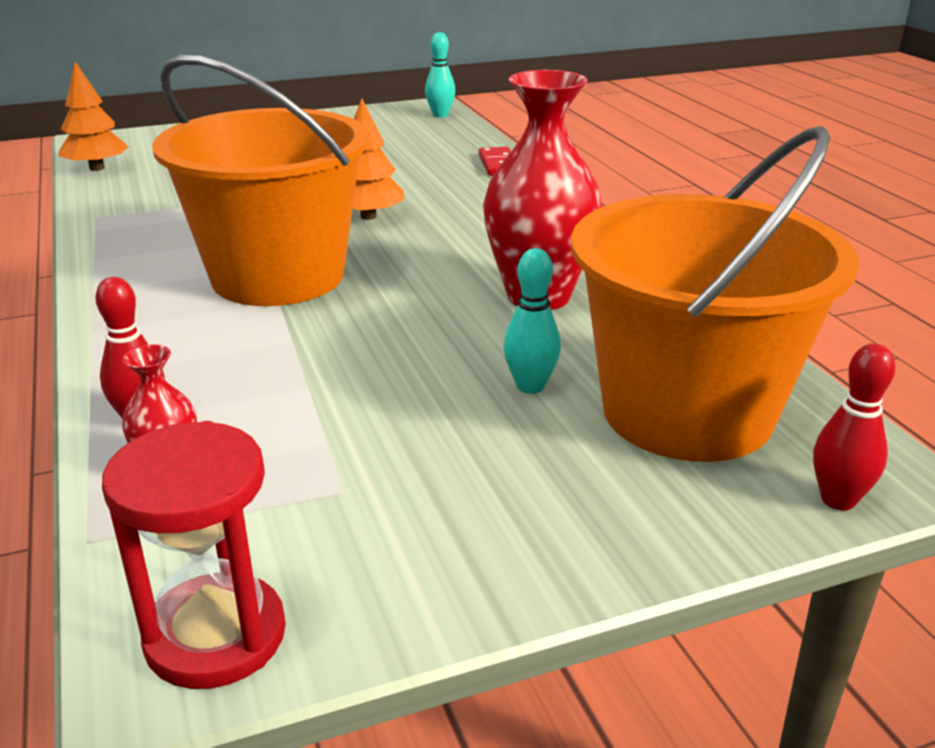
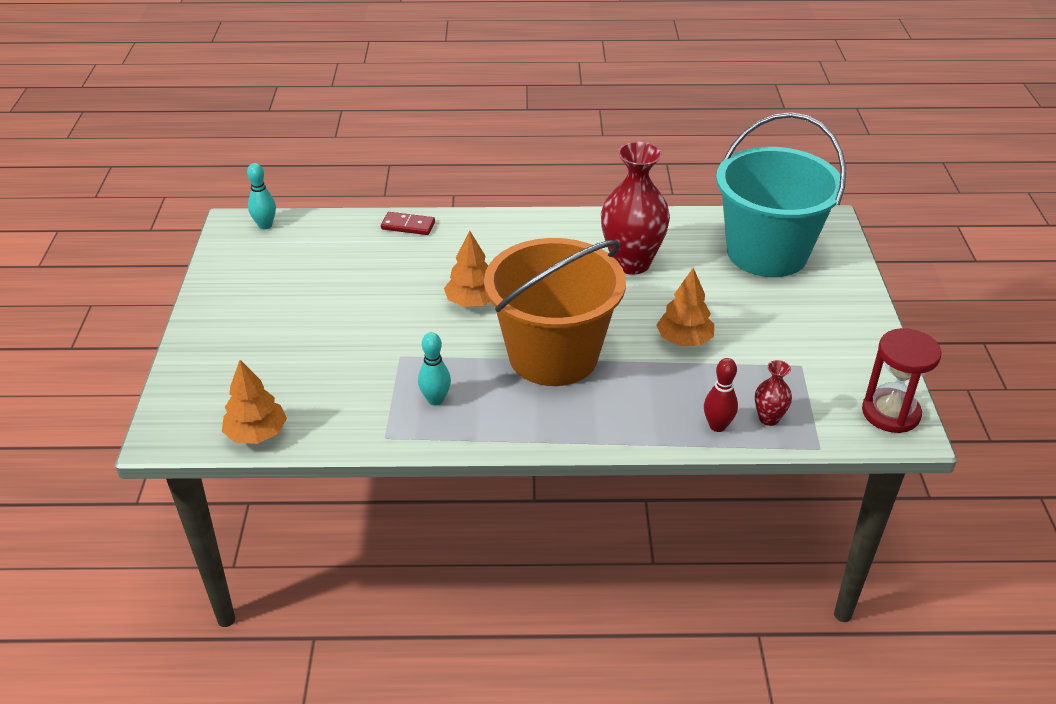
camera: 70 degrees left, 10 degrees up
turquoise bowling pin [503,248,561,394] -> turquoise bowling pin moved to [418,332,451,406]
orange bucket [571,126,860,462] -> turquoise bucket [716,112,846,277]
red bowling pin [813,343,896,510] -> none
none -> orange tree [656,268,714,346]

